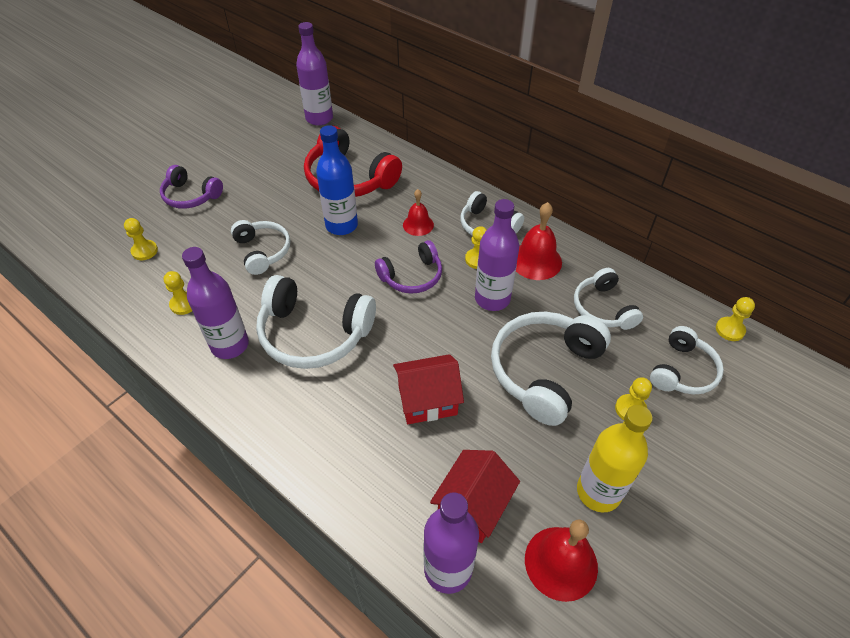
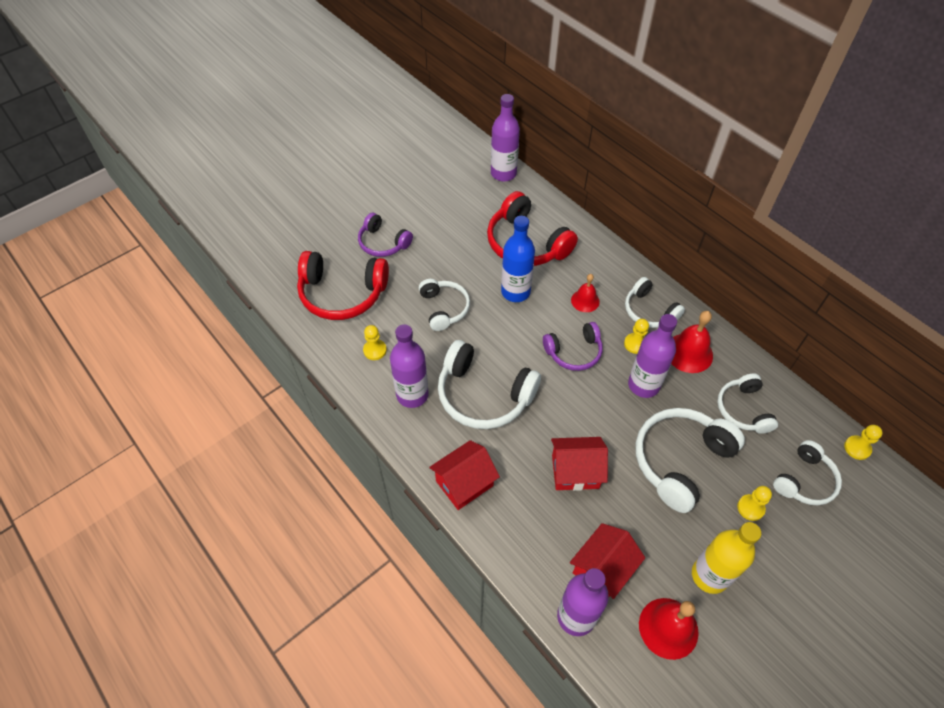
camera: 10 degrees right, 5 degrees up
yellow pawn [124,218,158,260] -> red headphones [297,251,389,320]
none -> red house [429,440,500,510]

